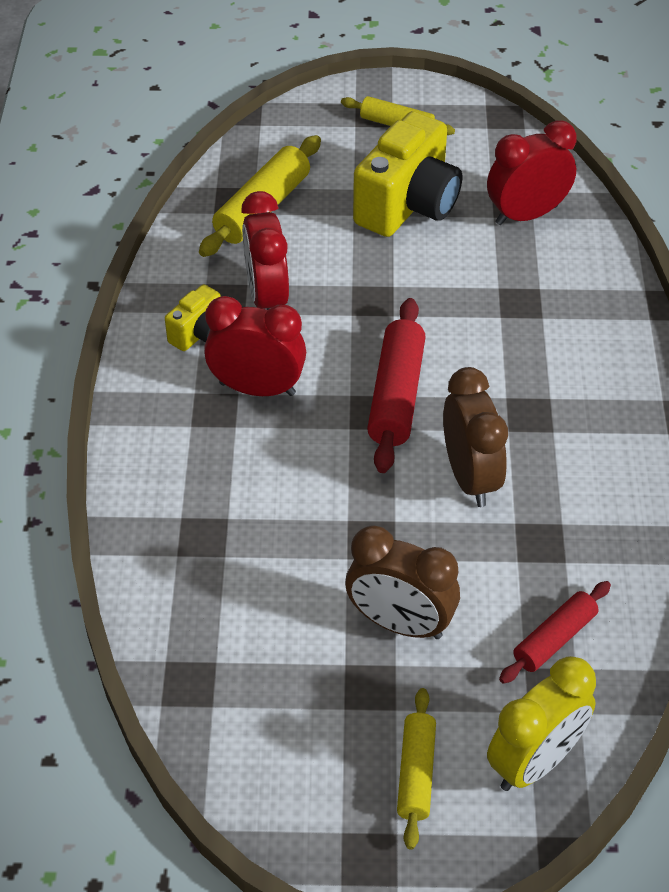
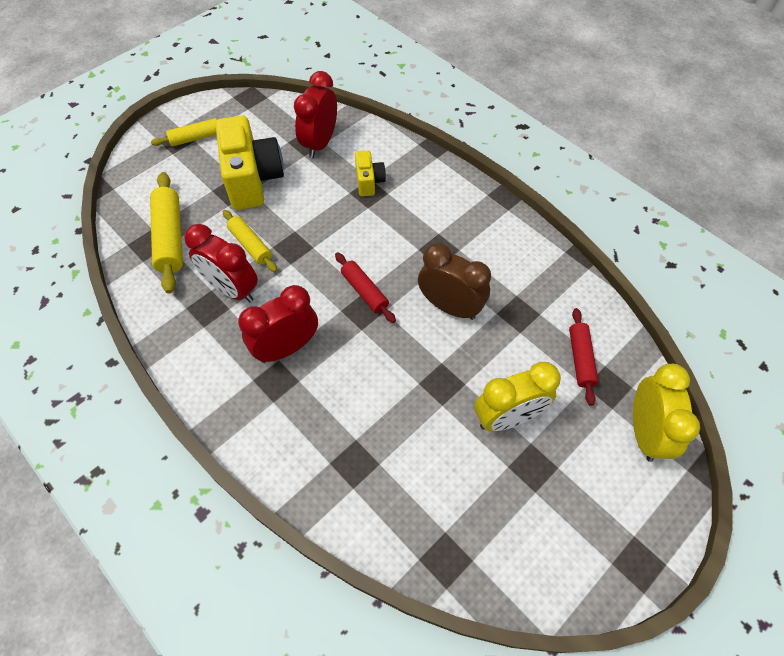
camera: 45 degrees left, 10 degrees up
yellow camera [165,284,221,351] -> yellow camera moved to [355,151,386,196]
brown clock [345,525,460,639] -> yellow clock [474,362,561,432]
red rolling pin [367,298,426,473] -> red rolling pin [335,252,396,323], size x0.63
yellow rolling pin [397,688,436,849] -> yellow rolling pin moved to [223,210,277,272]

